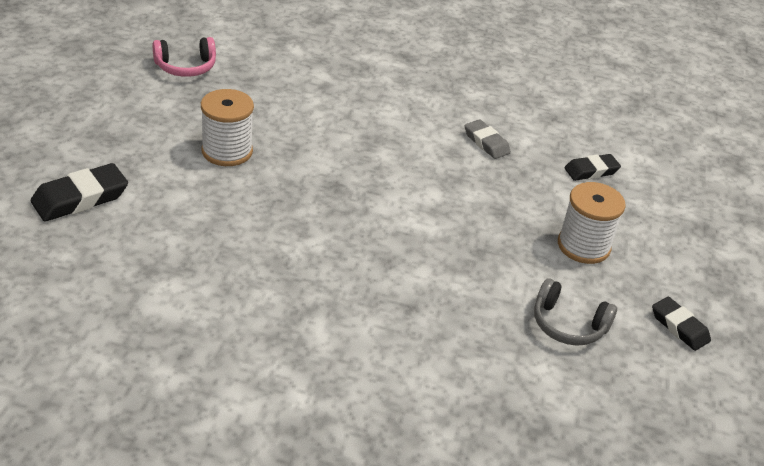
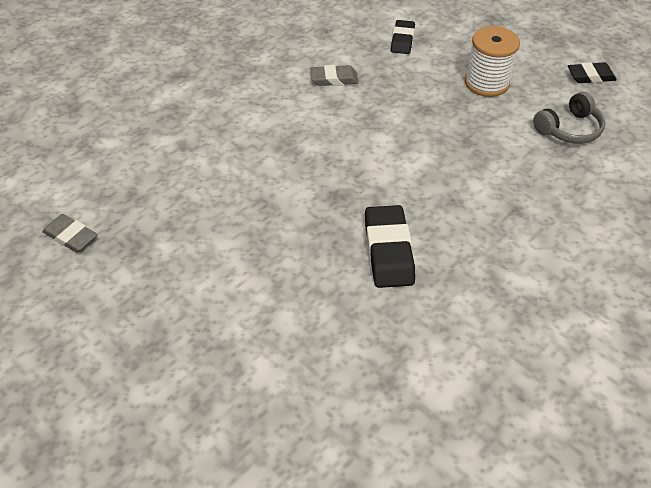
camera: 55 degrees left, 10 degrees up
black eraser [31,163,128,222] -> black eraser moved to [365,205,415,288]
pink headphones [152,37,216,77] -> grey eraser [42,214,97,253]
white spool [201,89,254,166] -> none

